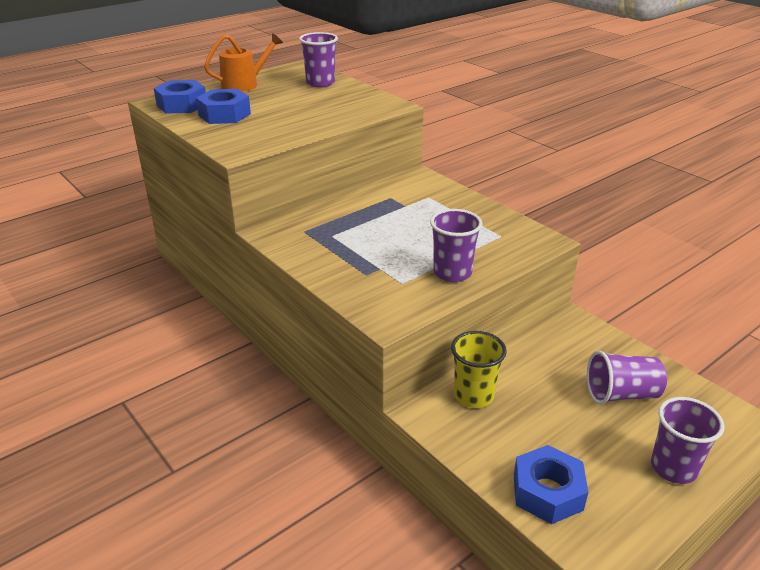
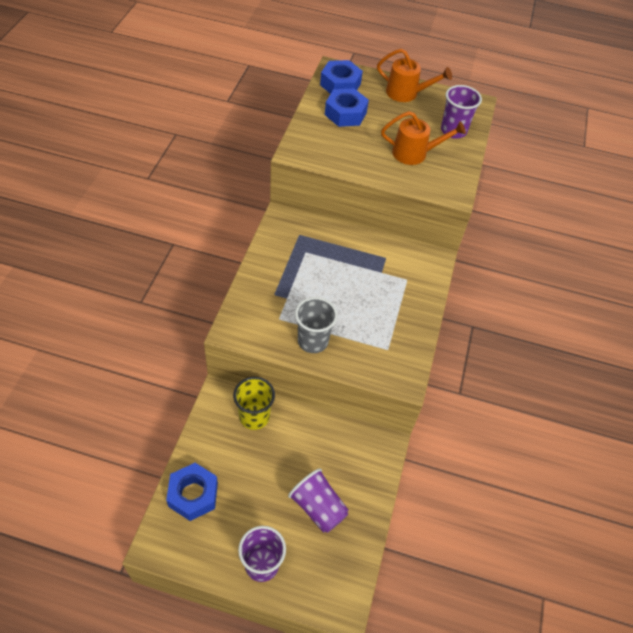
camera: 50 degrees right, 20 degrees up
purple cup [430,209,483,282] -> grey cup [295,297,337,353]
none -> orange watering can [381,111,466,165]

